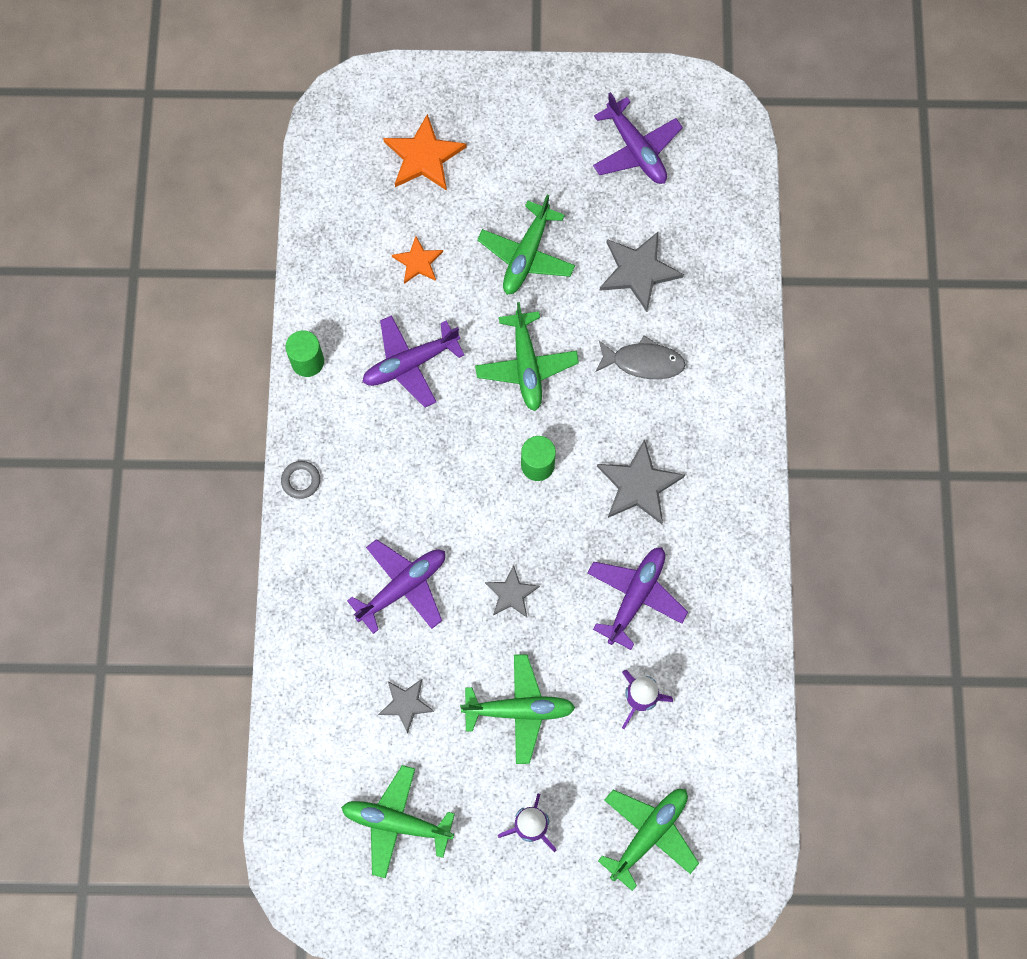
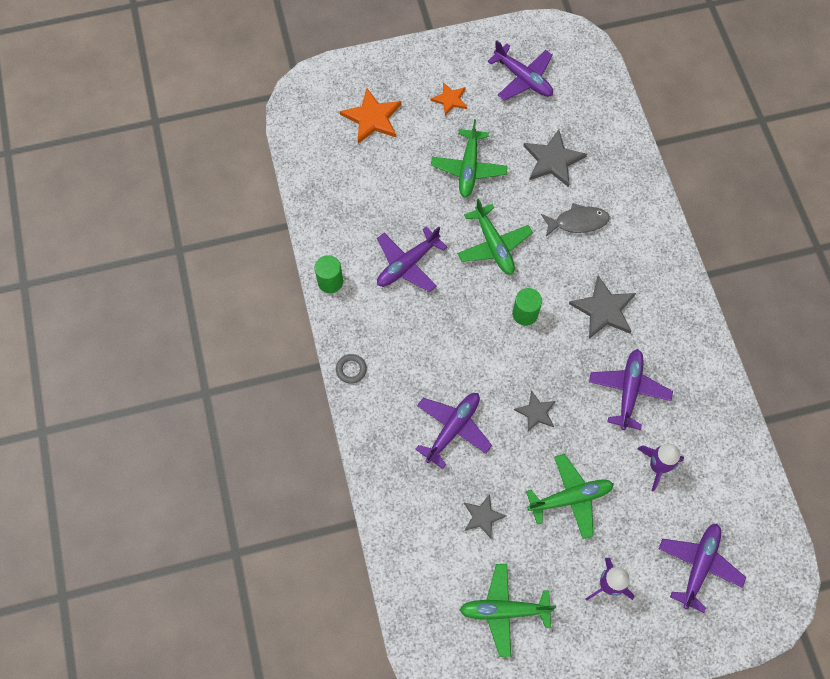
camera: 15 degrees left, 5 degrees down
orange star [392,236,443,284] -> orange star moved to [430,82,467,116]
green plane [598,789,699,891] -> purple plane [659,524,746,613]

